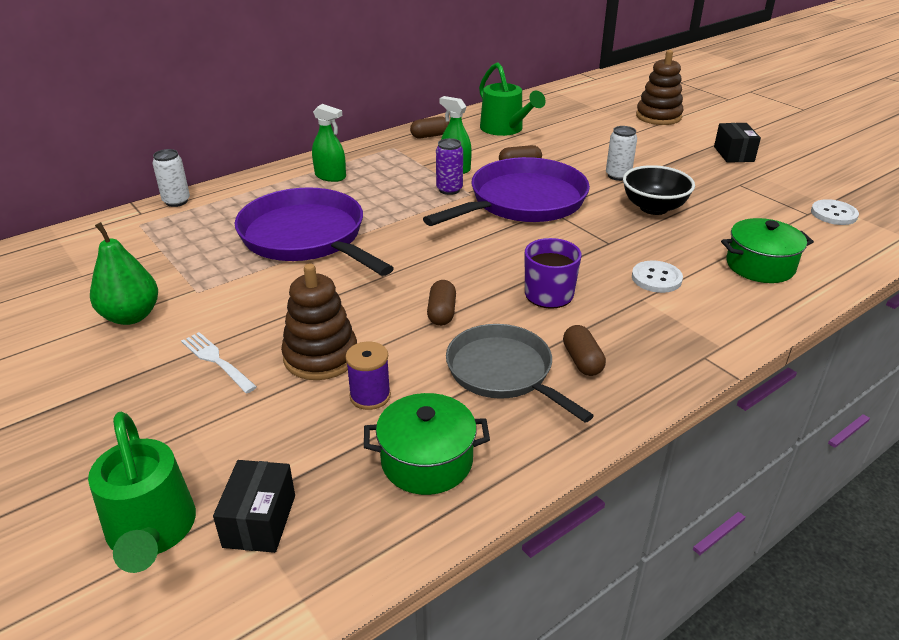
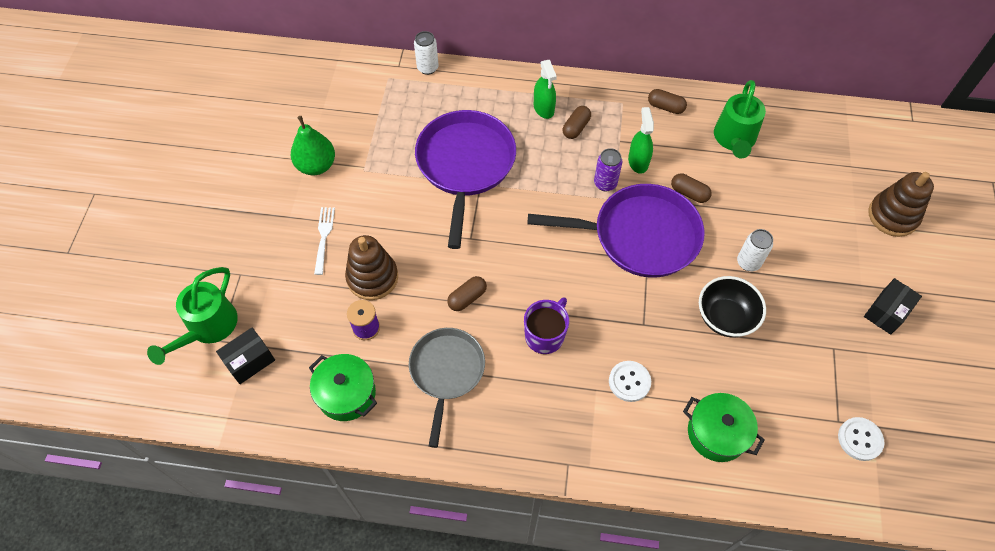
camera: 45 degrees right, 25 degrees up
brown capsule [563,325,606,376] -> brown capsule moved to [563,106,591,139]

